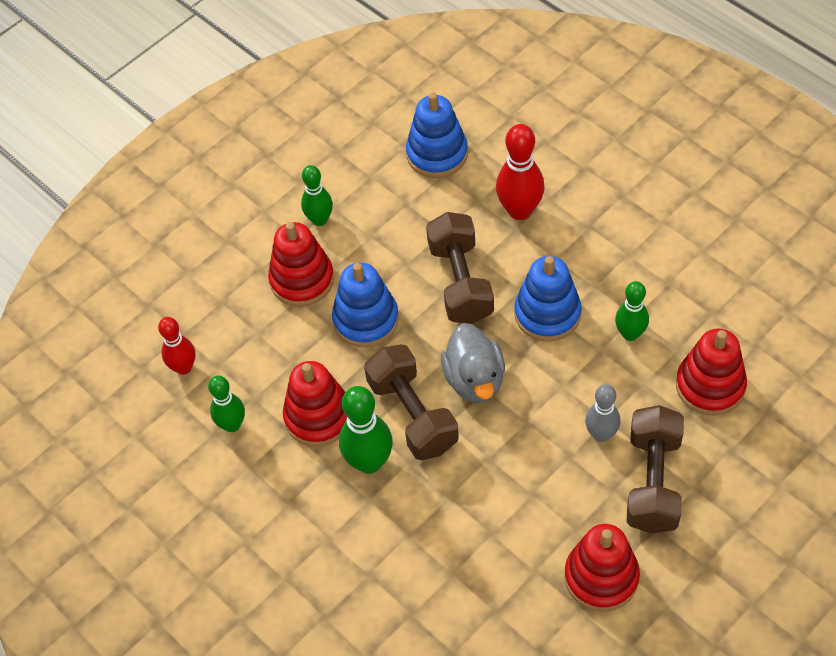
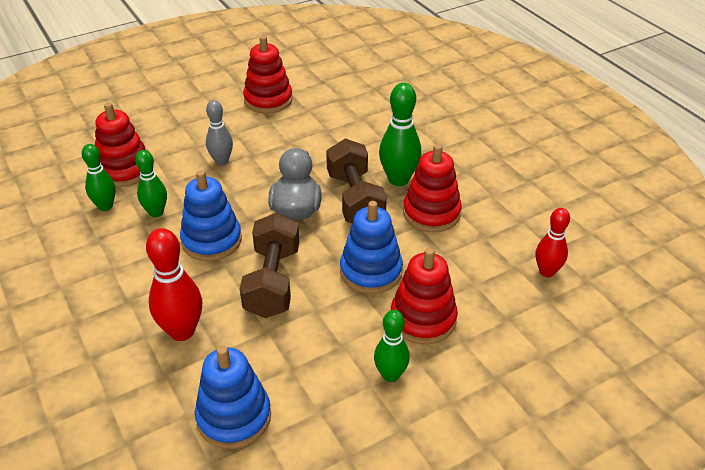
camera: 170 degrees left, 15 degrees down
green bowling pin [208,375,245,432] -> green bowling pin moved to [82,144,116,211]
brown dumbbell [626,405,684,533] -> none

